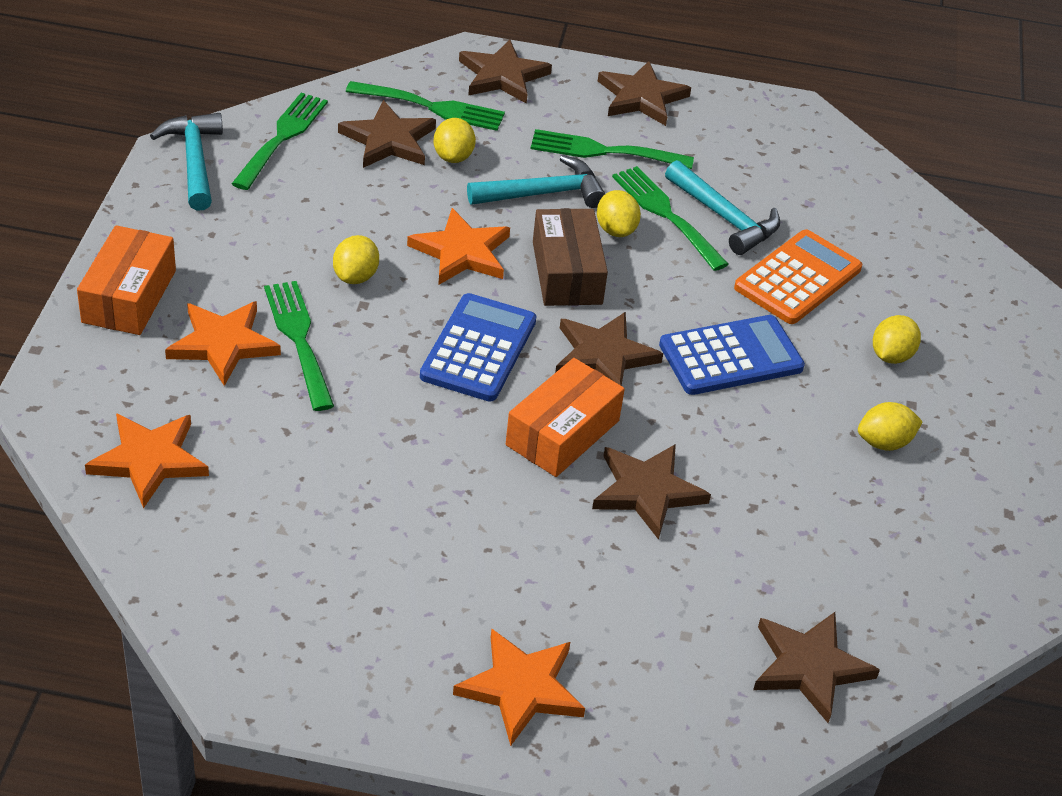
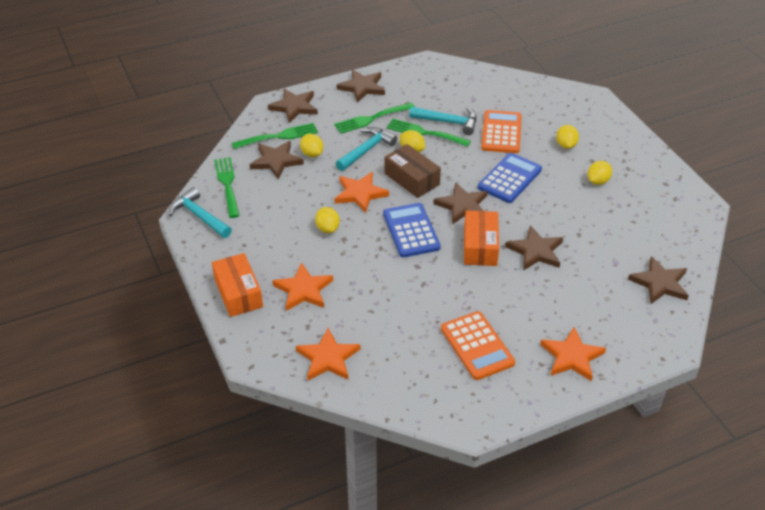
camera: 30 degrees left, 0 degrees up
green fork [264,281,334,411] -> none
none -> orange calculator [441,311,515,380]

